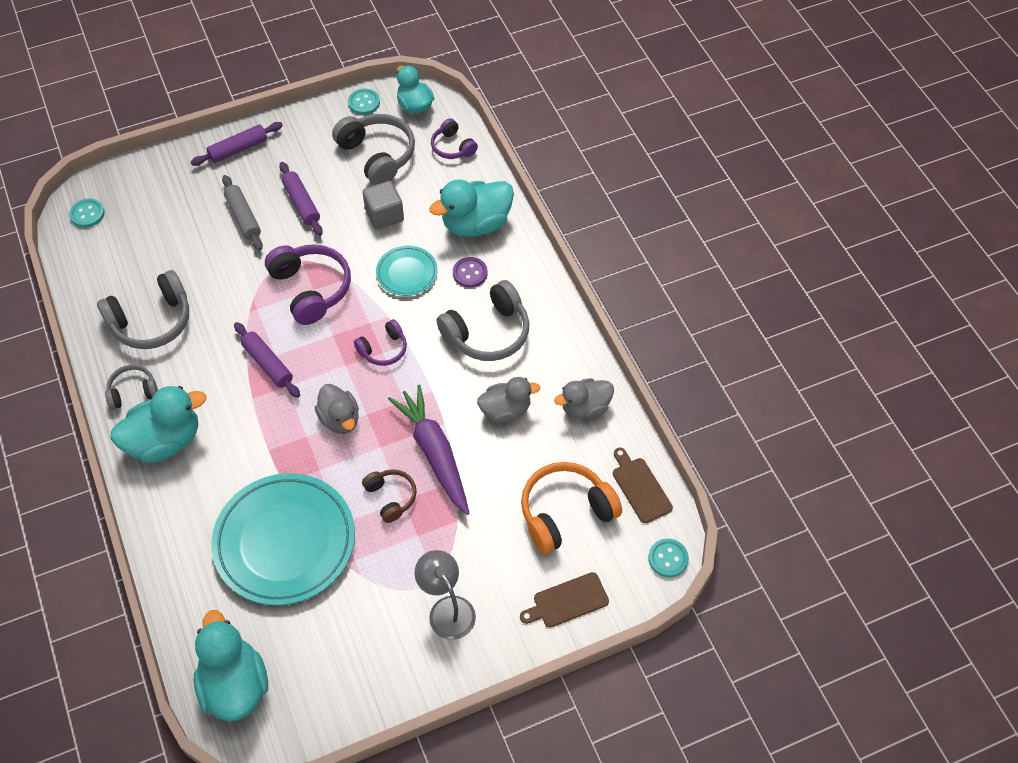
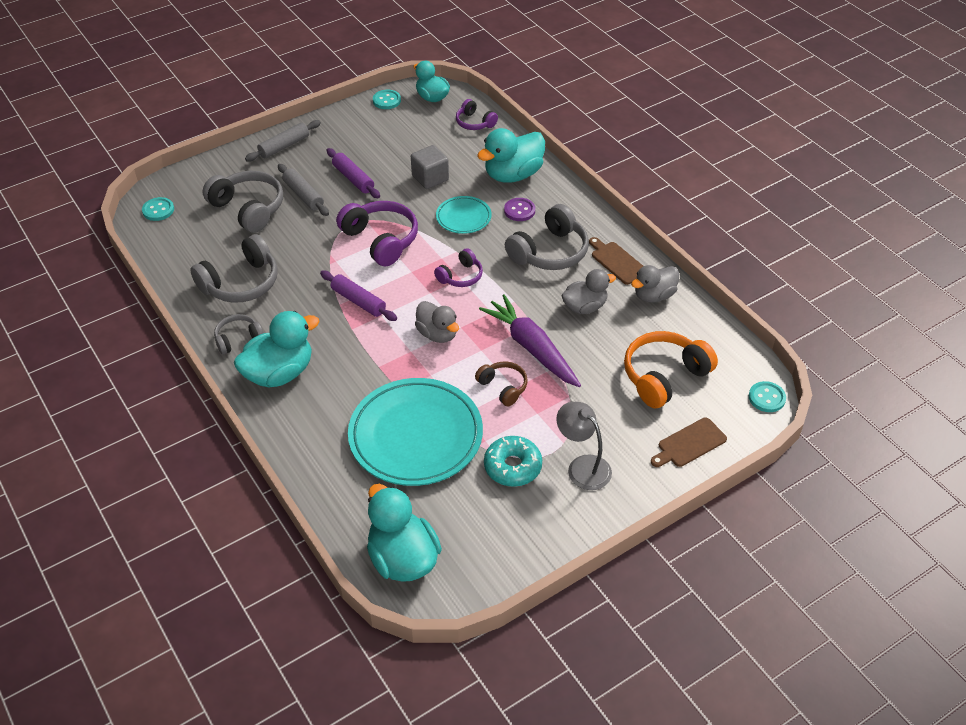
camera: 10 degrees left, 10 degrees down
purple rolling pin [191,122,283,166] -> grey rolling pin [245,120,321,161]
grey headphones [332,114,415,185] -> grey headphones moved to [202,171,283,233]
brown cutting board [613,447,673,523] -> brown cutting board moved to [589,237,643,285]
none -> turquoise donut [484,436,542,487]

